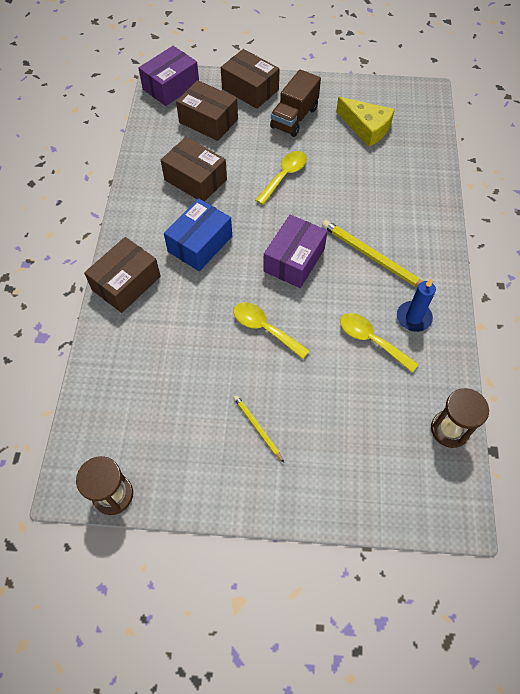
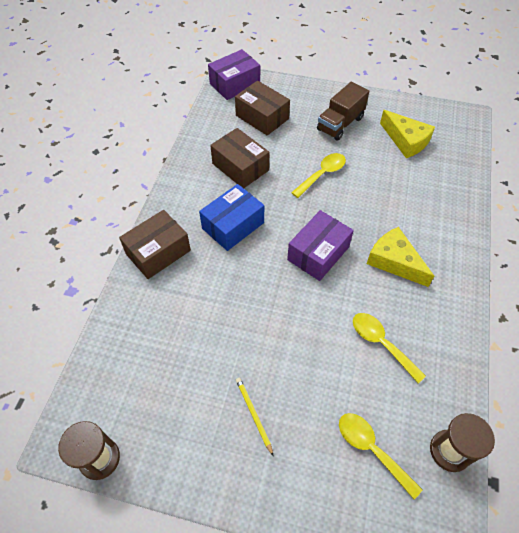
camera: 10 degrees right, 5 degrees down
brown box [221,49,280,109] -> none
yellow spoon [234,302,310,359] -> yellow spoon moved to [339,413,423,499]
yellow pencil [322,220,423,287] -> yellow cheese [367,227,434,287]
blue candle [397,278,436,332] -> none

